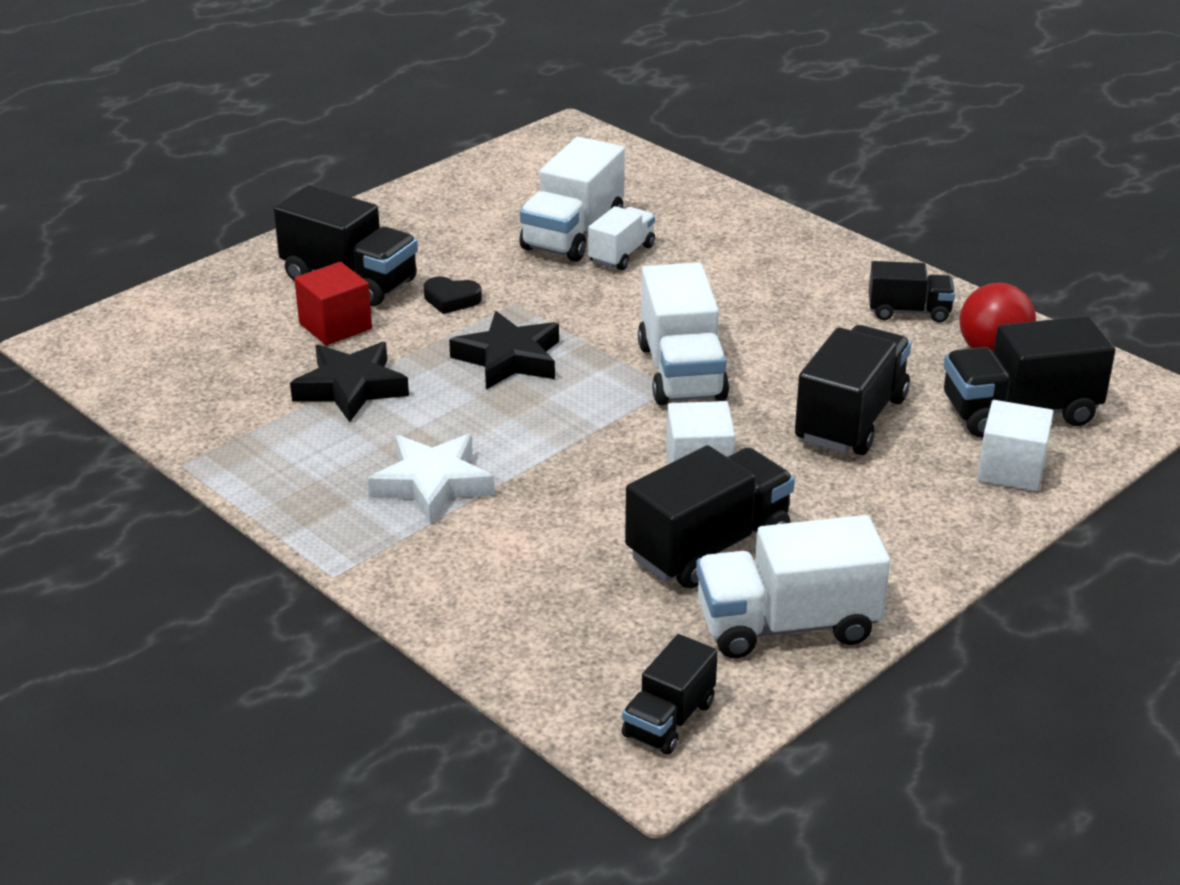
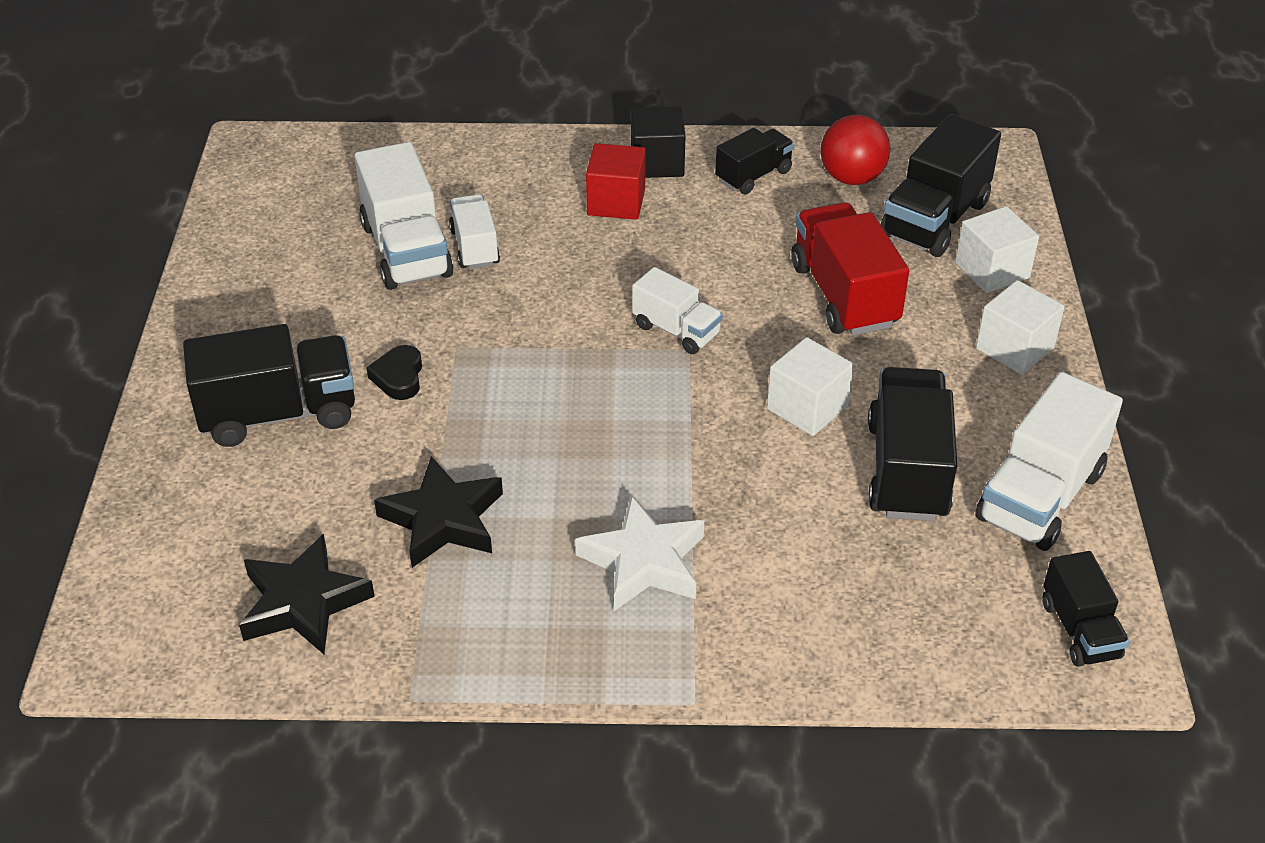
camera: 45 degrees left, 10 degrees up
red cube [294,262,372,345] -> red cube moved to [586,143,646,220]
black heart [424,277,482,314] -> black heart turned 120 degrees clockwise [366,345,422,400]
black star [449,311,559,389] -> black star moved to [239,534,375,654]
white truck [638,263,729,405] -> white truck [632,267,723,354], size x0.59
black truck [795,325,911,455] -> red truck [791,202,909,335]
none -> black cube [631,106,686,178]
none -> white cube [976,280,1065,375]

